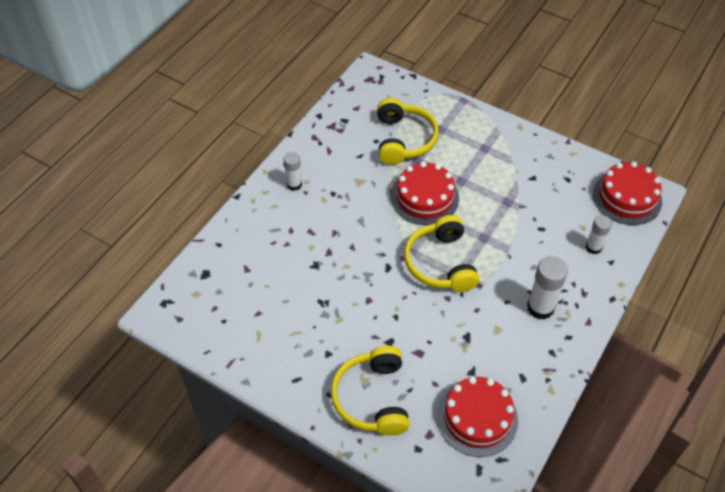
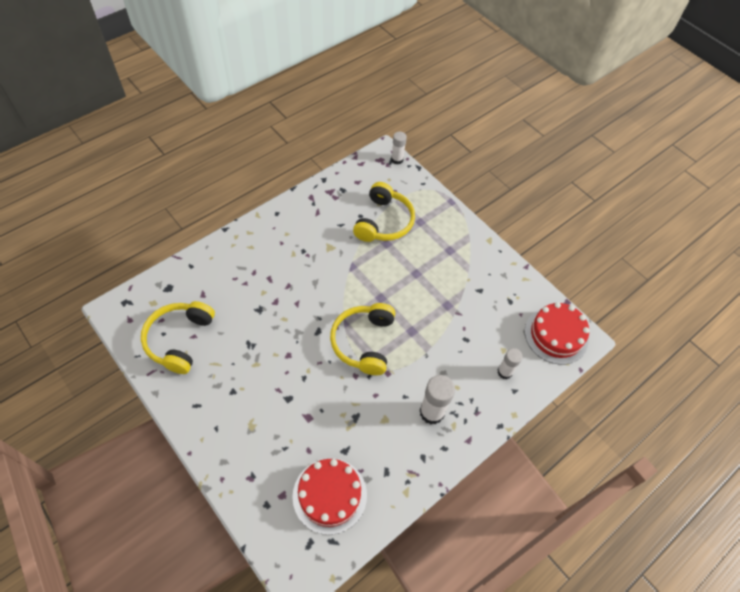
camera: 15 degrees right, 5 degrees up
white glue stick [283,152,302,191] -> white glue stick moved to [391,132,407,164]
yellow headphones [331,346,409,436] -> yellow headphones moved to [141,301,215,374]
red cake [391,161,459,225] -> none

